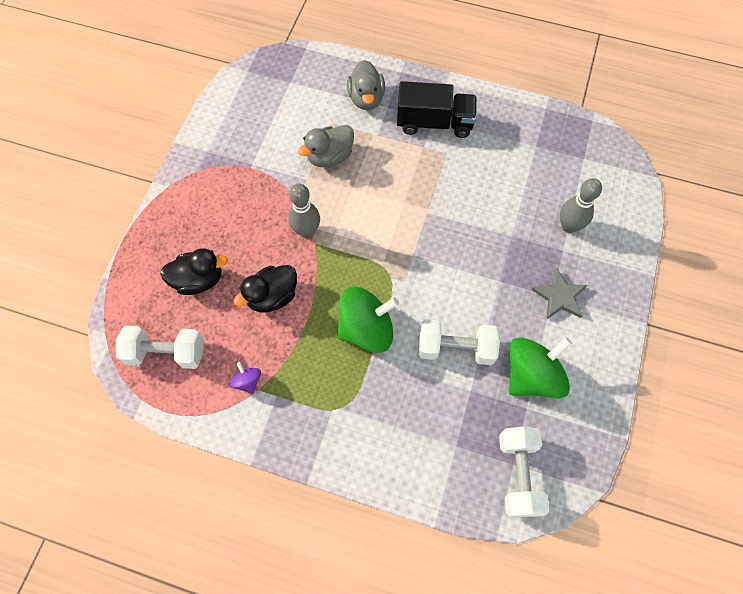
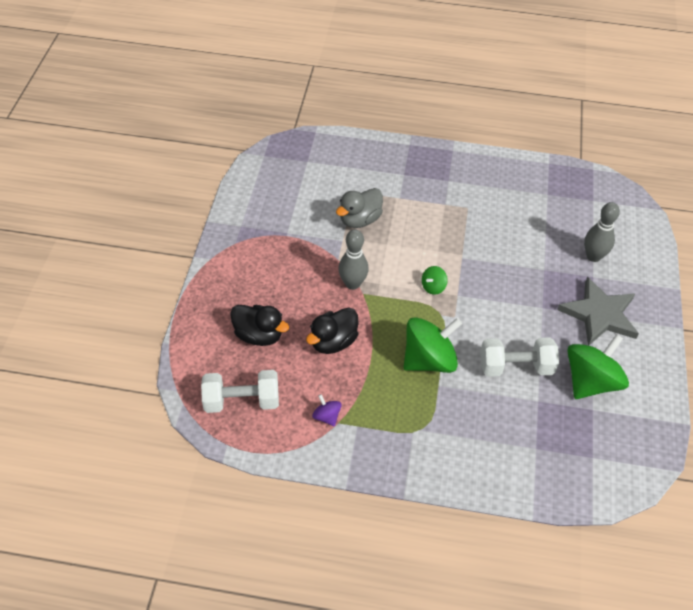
camera: 10 degrees left, 15 degrees down
black duck [160,249,228,295] -> black duck turned 45 degrees clockwise [230,305,289,346]
grey duck [347,60,385,110] -> none
black truck [397,81,477,138] -> none
white dumbbell [499,427,549,517] -> none
grey star [531,269,587,320] -> grey star [557,277,639,346], size x1.56
none -> green spinning top [422,266,448,295]

